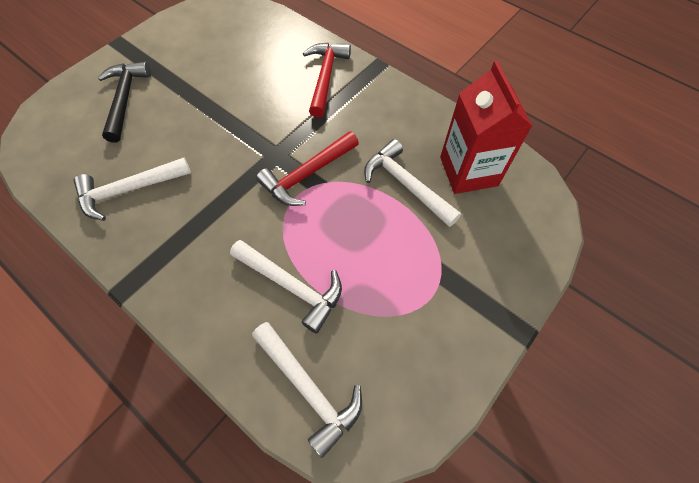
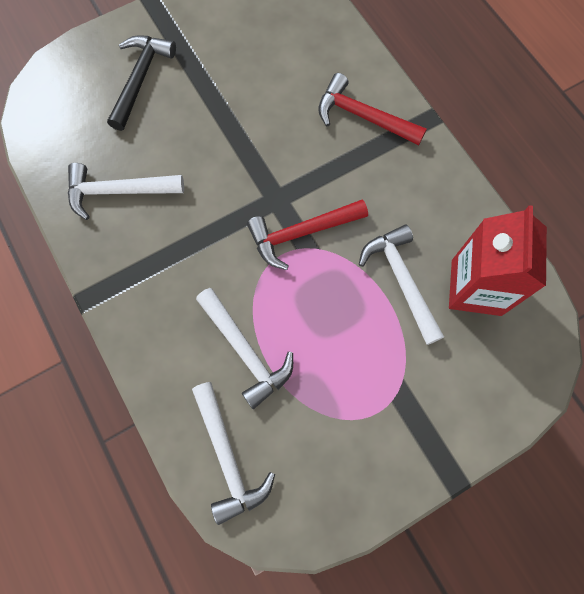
camera: 20 degrees right, 10 degrees up
red hammer [303,43,351,118] -> red hammer turned 90 degrees counterclockwise [318,73,427,146]

